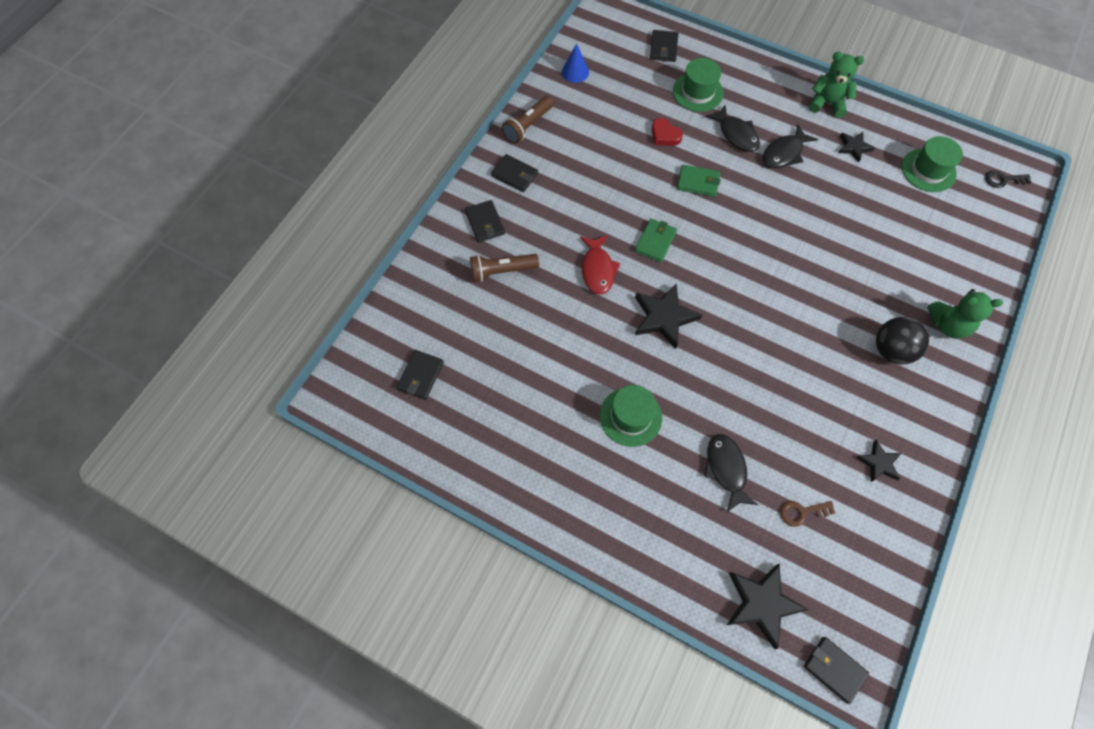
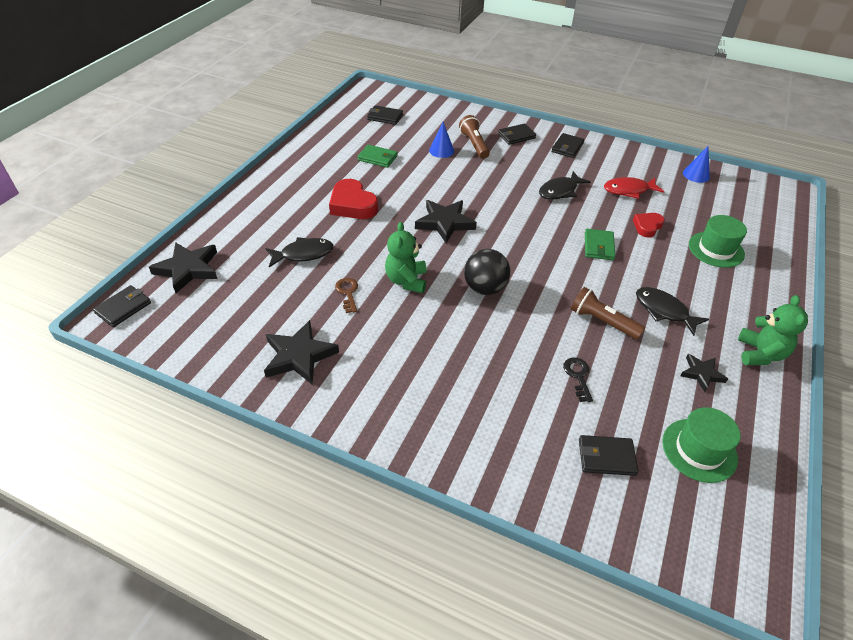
camera: 85 degrees right, 20 degrees down
brown flashlight [502,96,554,144] -> brown flashlight moved to [571,287,645,340]
red fish [580,235,621,295] -> red fish moved to [604,177,665,199]
green hat [600,385,662,447] -> red heart [329,179,378,219]
green wallet [635,219,677,263] -> green wallet moved to [358,145,398,168]
black wallet [650,30,678,62] -> black wallet moved to [579,435,638,476]
black fish [705,105,760,152] -> black fish moved to [539,171,591,200]
brown key [780,501,835,527] -> brown key moved to [335,278,358,313]
black star [857,440,901,482] -> black star [264,320,339,384], size x1.72
black ball [876,317,929,365] -> black ball moved to [464,249,510,295]
green teddy bear [927,289,1003,339] -> green teddy bear moved to [385,222,427,293]
black key [985,170,1032,188] -> black key moved to [563,357,593,402]
none -> blue cone [429,122,454,158]

